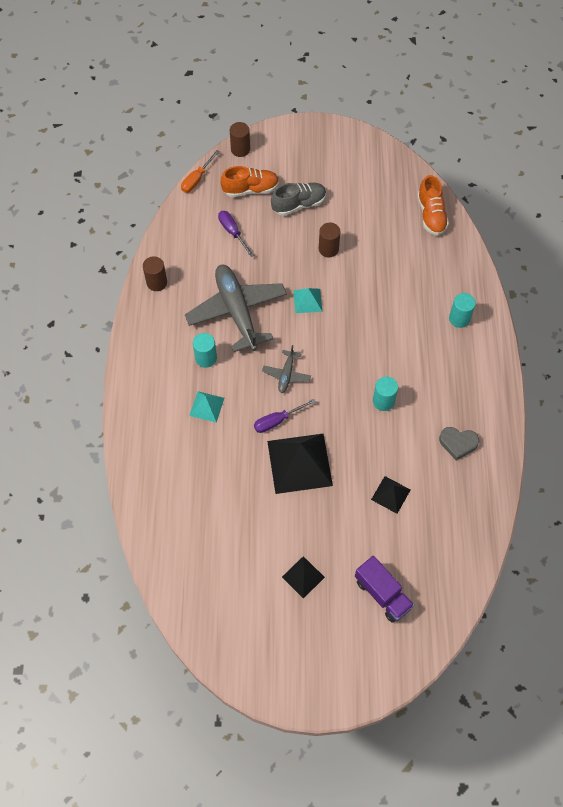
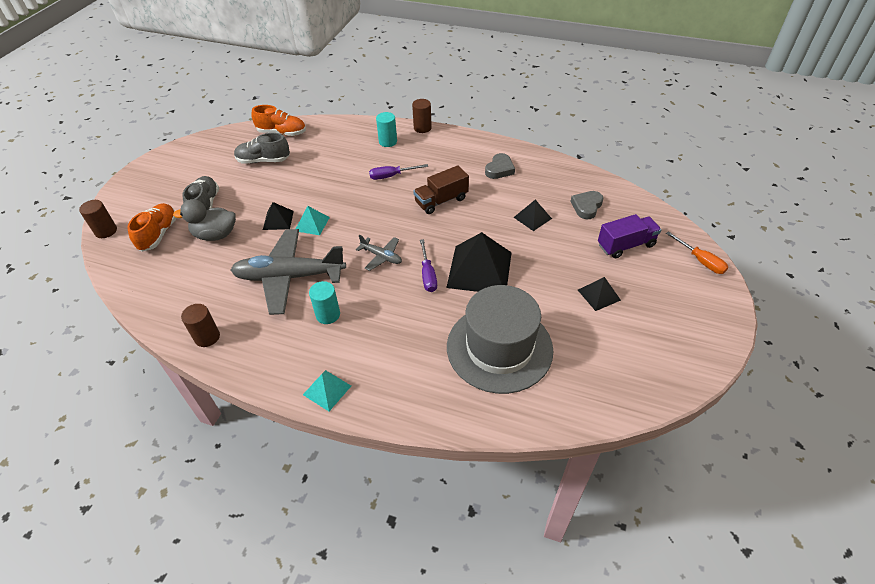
camera: 70 degrees left, 15 degrees down
orange screwdriver [181,150,220,193] -> orange screwdriver moved to [666,231,728,274]
turquoise pyramid [189,391,224,423] -> turquoise pyramid moved to [303,370,351,411]
purple screwdriver [218,211,254,257] -> purple screwdriver moved to [369,164,428,180]
brown cylinder [319,223,341,257] -> brown cylinder moved to [412,99,432,133]
turquoise cylinder [373,376,398,411] -> brown truck [413,165,469,214]
none -> grey duck [173,199,236,241]
none -> grey shoe [234,133,290,164]
none -> black pyramid [263,202,294,230]
none -> grey hat [447,285,553,394]
none -> grey heart [570,191,604,219]

